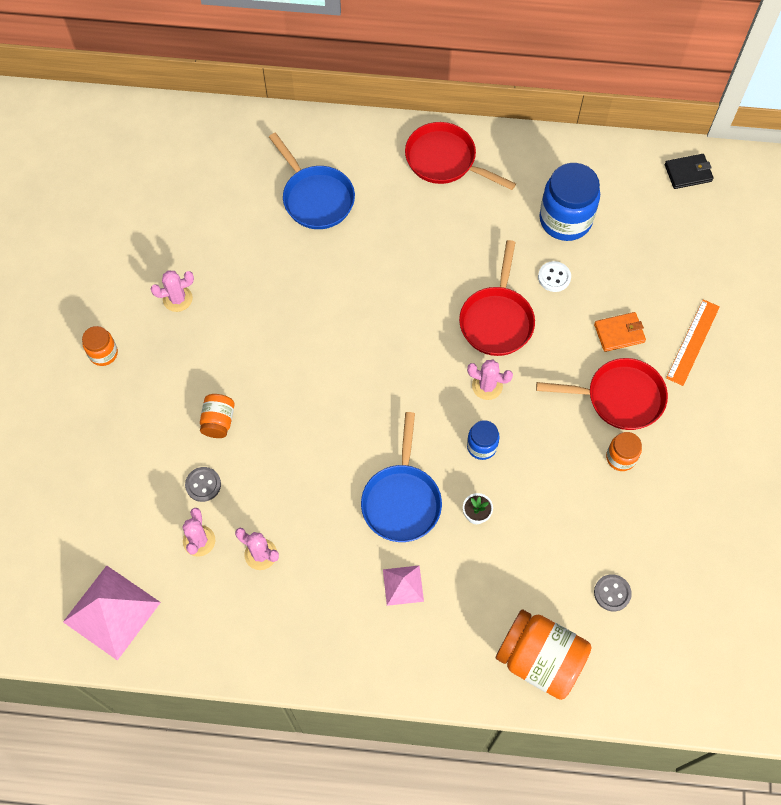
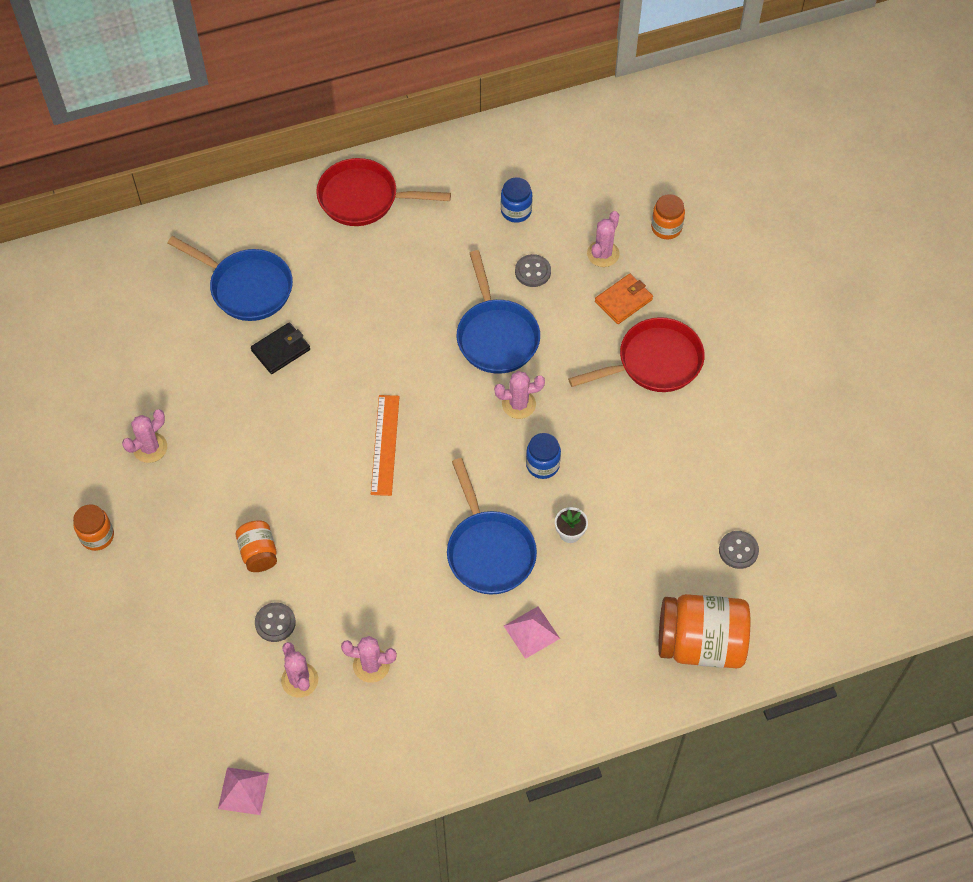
camera: 25 degrees left, 5 degrees down
pink pyramid [63,565,161,661] -> pink pyramid [218,767,269,815], size x0.54
red pan [459,240,535,356] -> blue pan [457,250,540,374]
white button [538,261,571,292] -> grey button [515,254,551,287]
blue jar [539,163,600,241] -> blue jar [501,177,532,223], size x0.52
orange jar [606,432,642,471] -> orange jar moved to [651,194,685,239]
black wallet [665,154,714,189] -> black wallet moved to [251,322,310,374]
orange ruler [666,299,720,386] -> orange ruler moved to [371,395,400,496]
none -> pink cactus [587,211,620,267]

